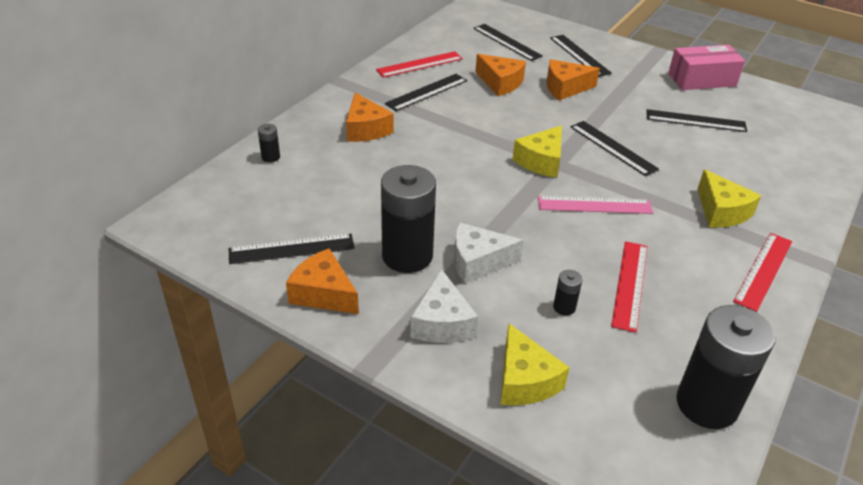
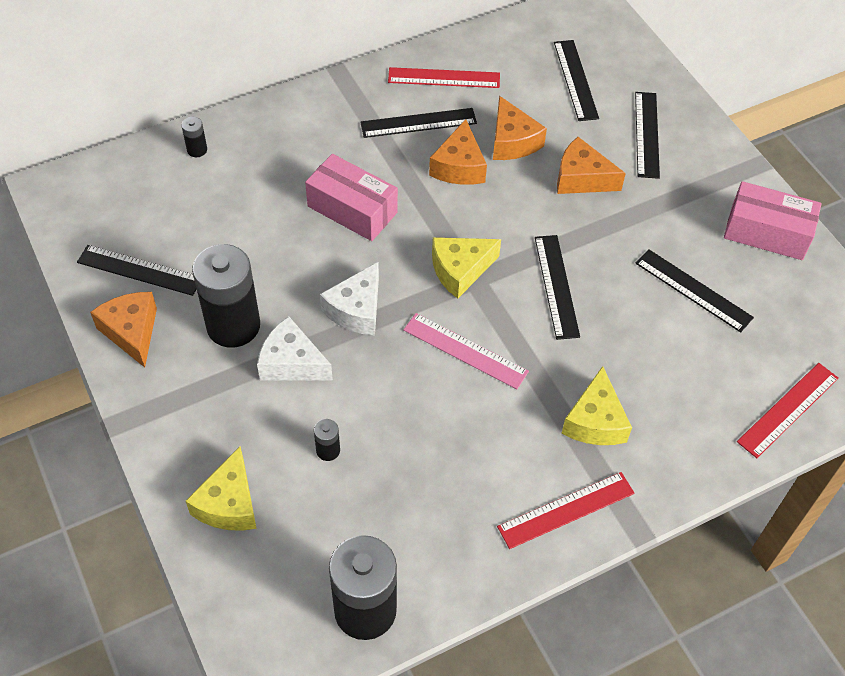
camera: 30 degrees right, 15 degrees up
orange cheese [346,93,394,142] -> orange cheese moved to [429,119,487,185]
white cheese [411,269,478,343] -> white cheese moved to [320,262,379,335]
red ruler [611,241,648,333] -> red ruler moved to [737,363,839,458]
none -> pink box [305,154,398,241]

